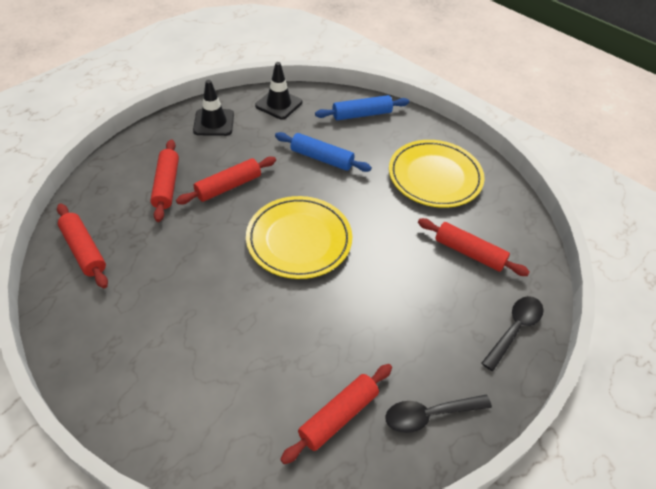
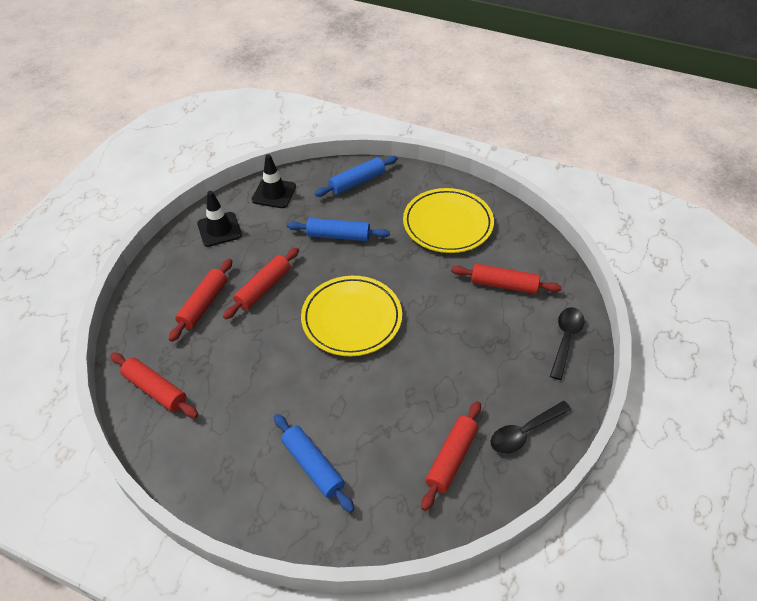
camera: 15 degrees left, 0 degrees up
red rolling pin [150,139,179,222] -> red rolling pin turned 45 degrees clockwise [169,259,232,342]
none -> blue rolling pin [274,414,355,513]

